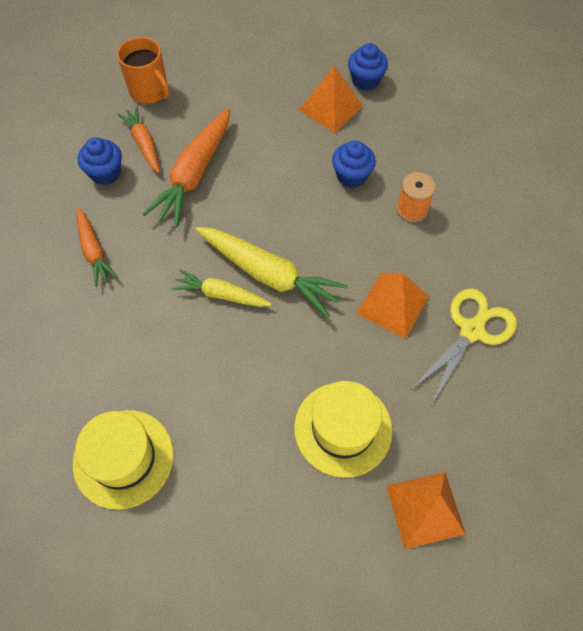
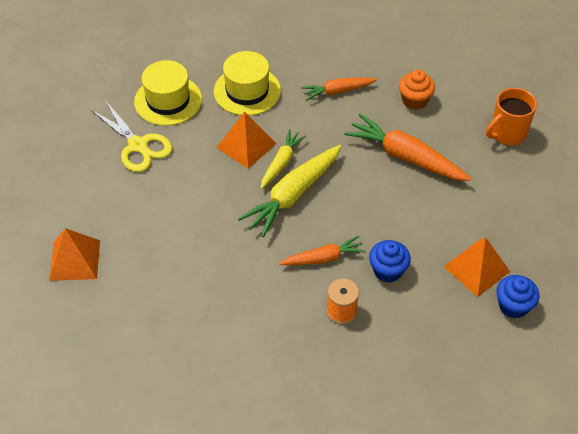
camera: 100 degrees right, 10 degrees down
blue cupcake [78,137,122,185] -> orange cupcake [399,70,435,110]
orange carrot [117,107,160,173] -> orange carrot moved to [279,236,366,265]
yellow hat [294,381,392,478] -> yellow hat moved to [214,51,281,116]
orange pyramid [357,273,429,339] -> orange pyramid moved to [216,112,276,169]
yellow scissors [412,288,517,403] -> yellow scissors moved to [90,100,172,172]

